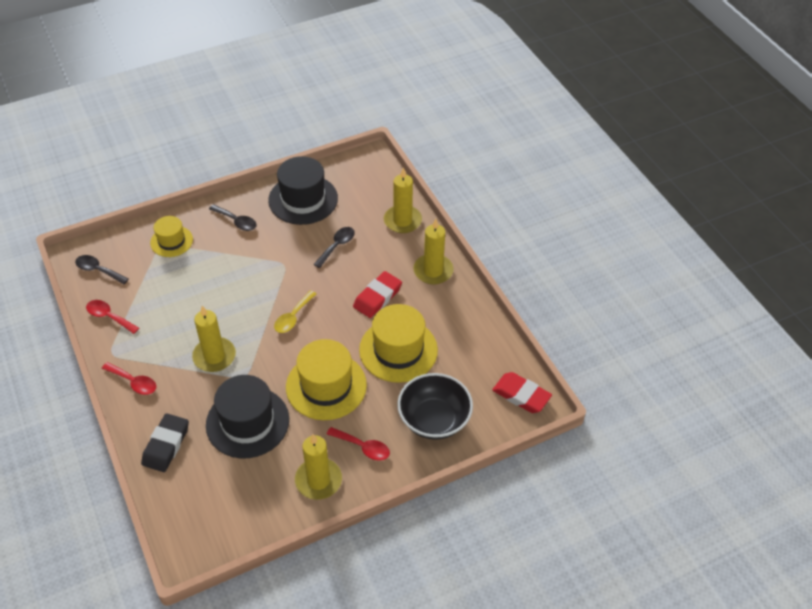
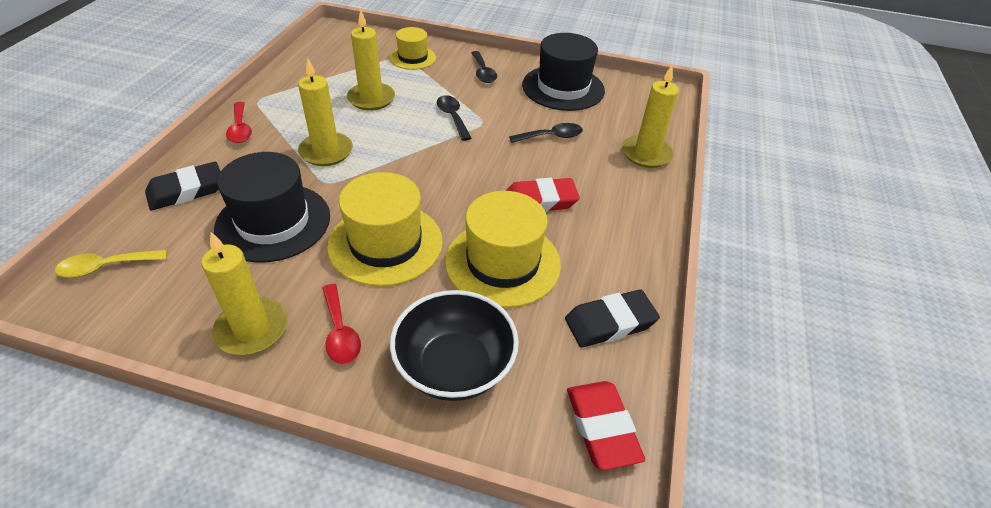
camera: 40 degrees right, 5 degrees down
black spoon [75,255,129,284] -> black spoon moved to [437,95,471,141]
red spoon [86,300,139,334] -> none
yellow spoon [274,290,316,333] -> yellow spoon moved to [55,250,167,278]
yellow candle [413,219,454,284] -> yellow candle moved to [347,10,395,111]
none -> black eraser [565,289,660,348]

